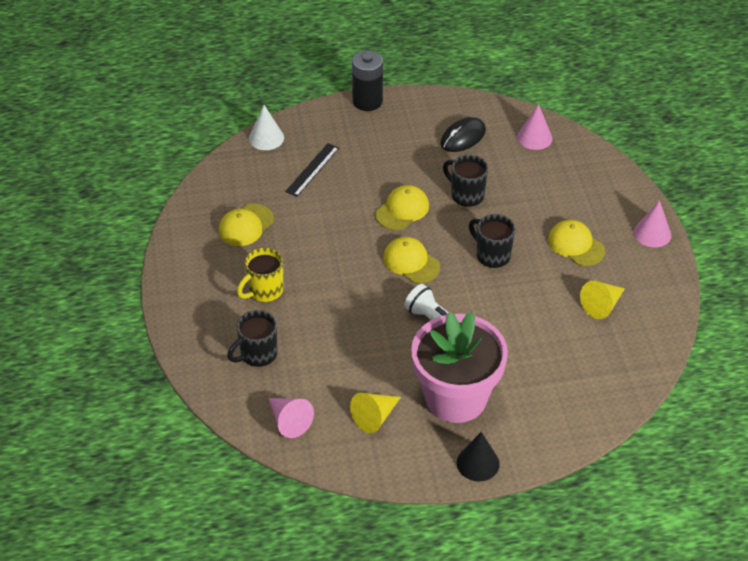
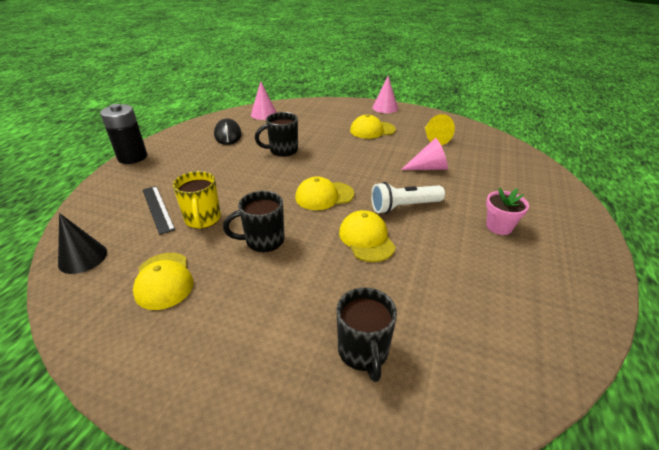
camera: 60 degrees left, 10 degrees down
yellow mug [237,247,283,302] -> yellow mug moved to [173,171,221,229]
white cone [249,105,284,150] -> none
pink cone [269,398,314,438] -> pink cone moved to [401,138,448,170]
yellow cone [350,393,401,433] -> none
yellow cap [375,185,429,230] -> yellow cap moved to [339,210,396,262]
pink flower pot [411,312,508,423] -> pink flower pot [486,187,529,235], size x0.42
black cone [457,432,500,481] -> black cone moved to [58,213,107,274]
black mug [469,214,515,268] -> black mug moved to [223,191,285,252]

